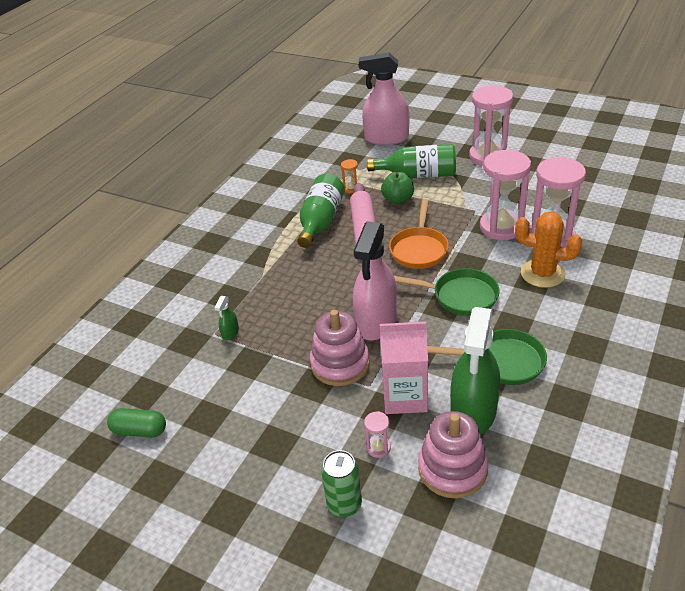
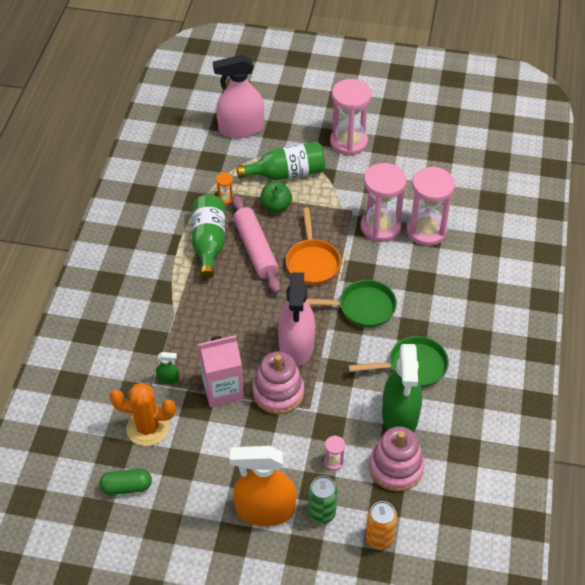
camera: 20 degrees left, 10 degrees up
green spray bottle [214,296,239,341] -> green spray bottle turned 90 degrees counterclockwise [156,352,179,385]
pink carton [380,321,428,414] -> pink carton moved to [198,335,244,407]
orange cactus [515,212,582,288] -> orange cactus moved to [110,383,176,446]
none -> orange spray bottle [230,446,297,526]
none -> orange can [365,501,397,549]

